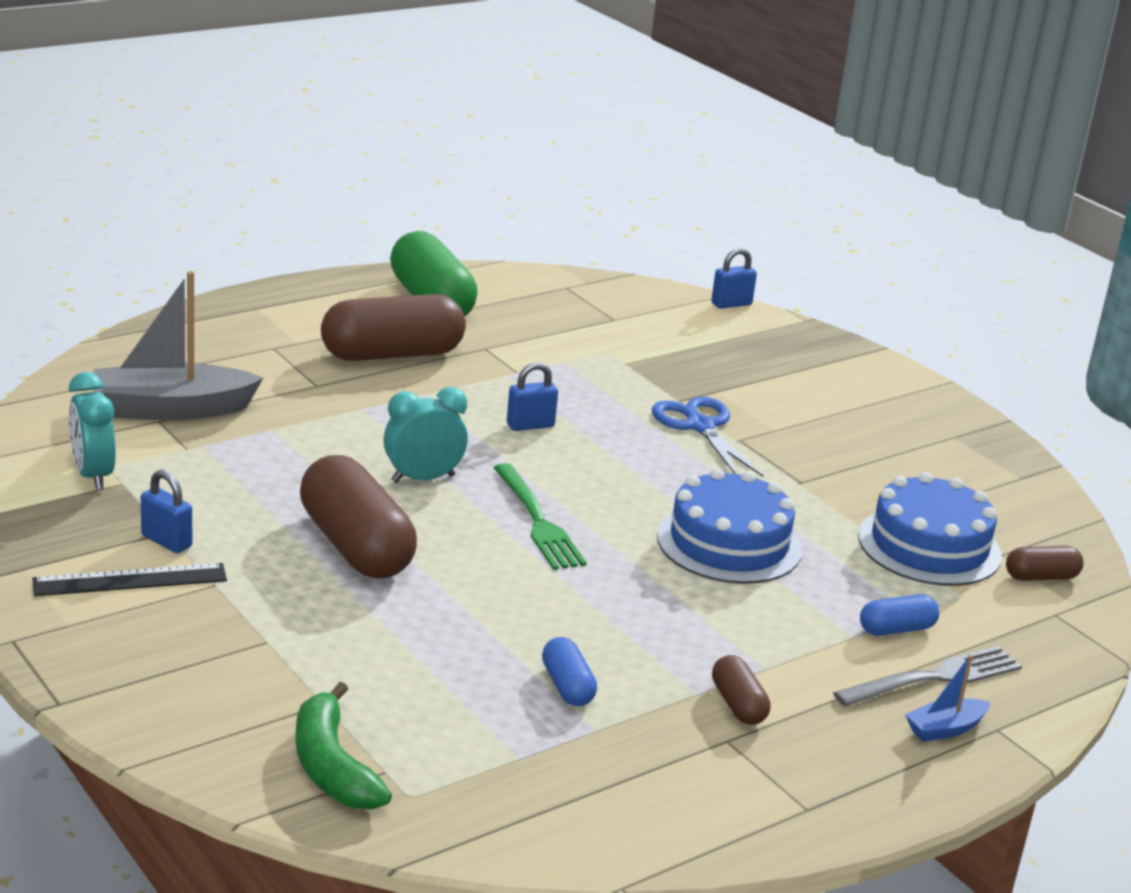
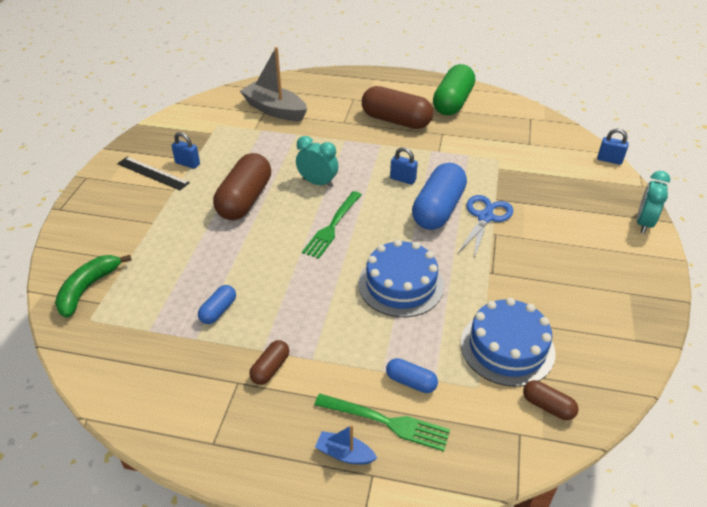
camera: 50 degrees right, 15 degrees up
turquoise clock [69,372,116,490] -> turquoise clock moved to [637,171,670,234]
blue padlock [141,469,192,553] -> blue padlock turned 60 degrees counterclockwise [171,132,200,168]
grey fork [833,646,1022,707] -> green fork [314,394,450,451]
none -> blue capsule [412,163,467,230]

